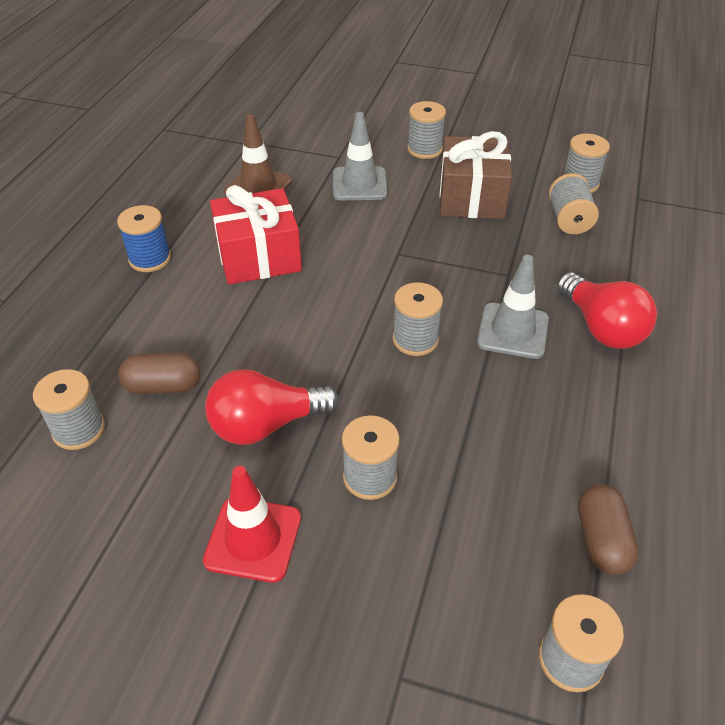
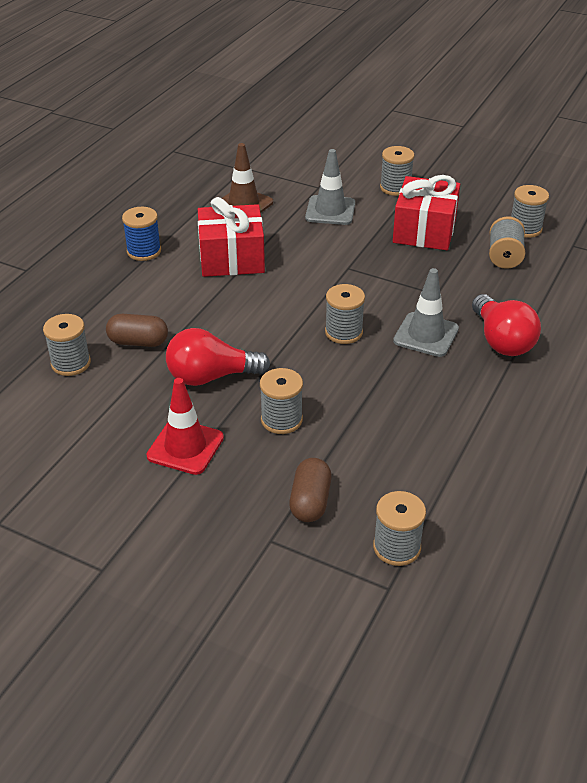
camera: 10 degrees right, 5 degrees down
brown gift [440,131,512,219] -> red gift [393,175,460,250]
brown capsule [578,484,639,575] -> brown capsule moved to [289,458,332,522]

